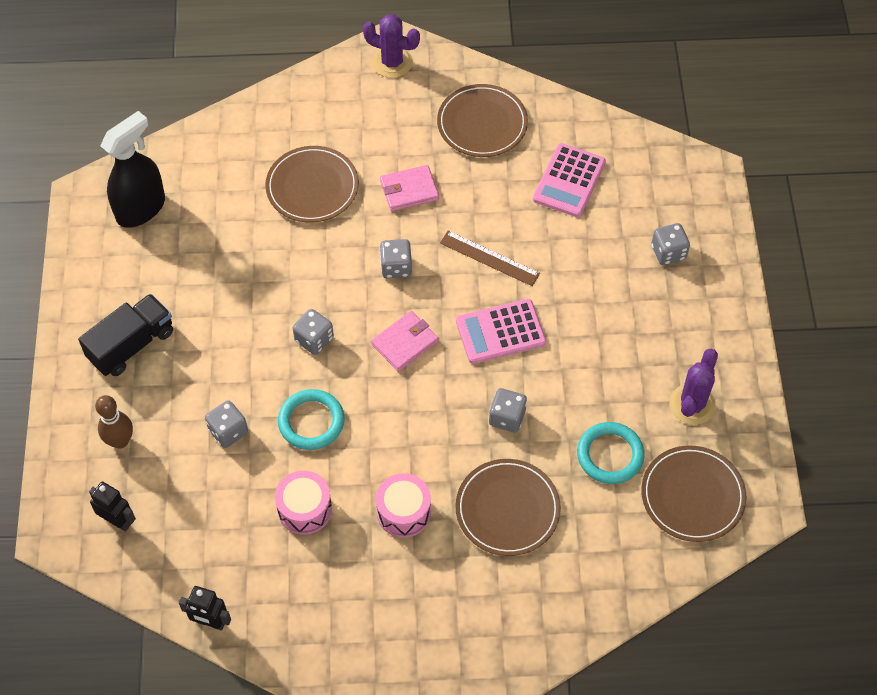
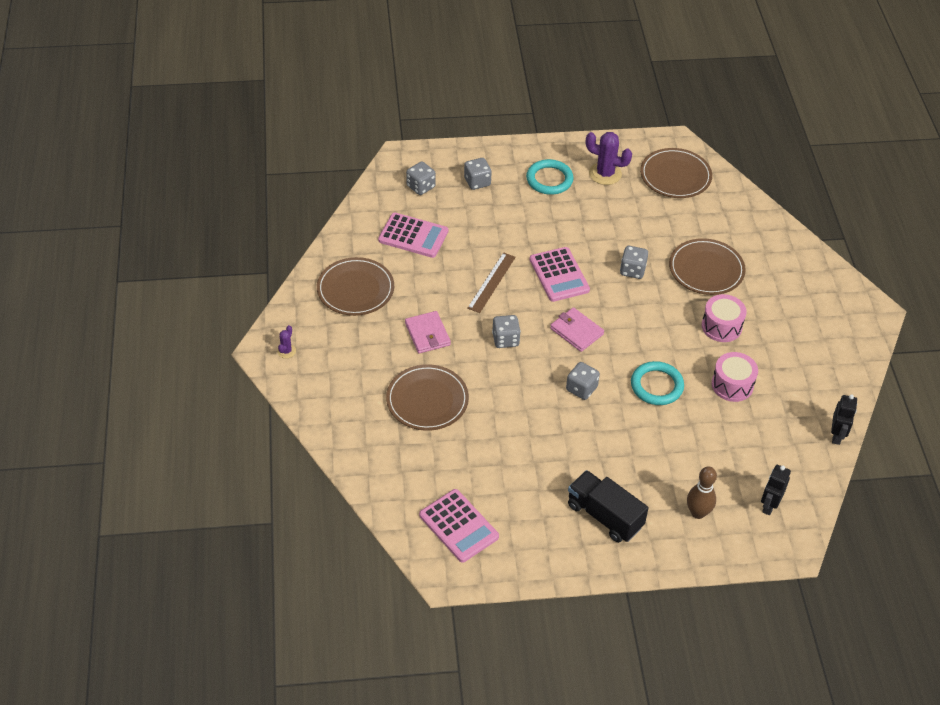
camera: 95 degrees left, 10 degrees down
black spray bottle [100,111,165,228] -> pink calculator [419,489,499,563]
grey dice [205,400,248,448] -> grey dice moved to [406,161,436,195]
purple cactus [363,14,420,78] -> purple cactus [277,325,296,358], size x0.51
turquoise ring [577,422,645,484] -> turquoise ring moved to [526,159,574,195]

